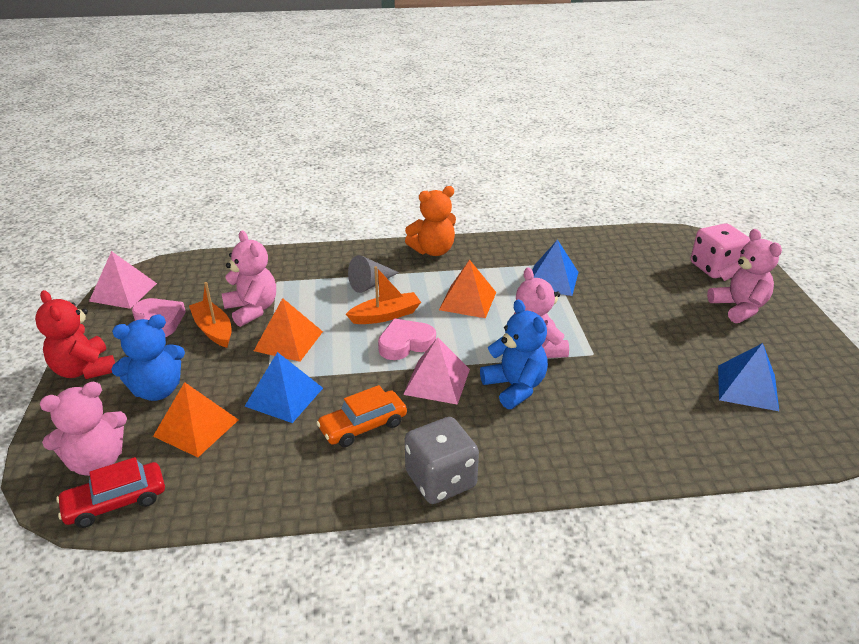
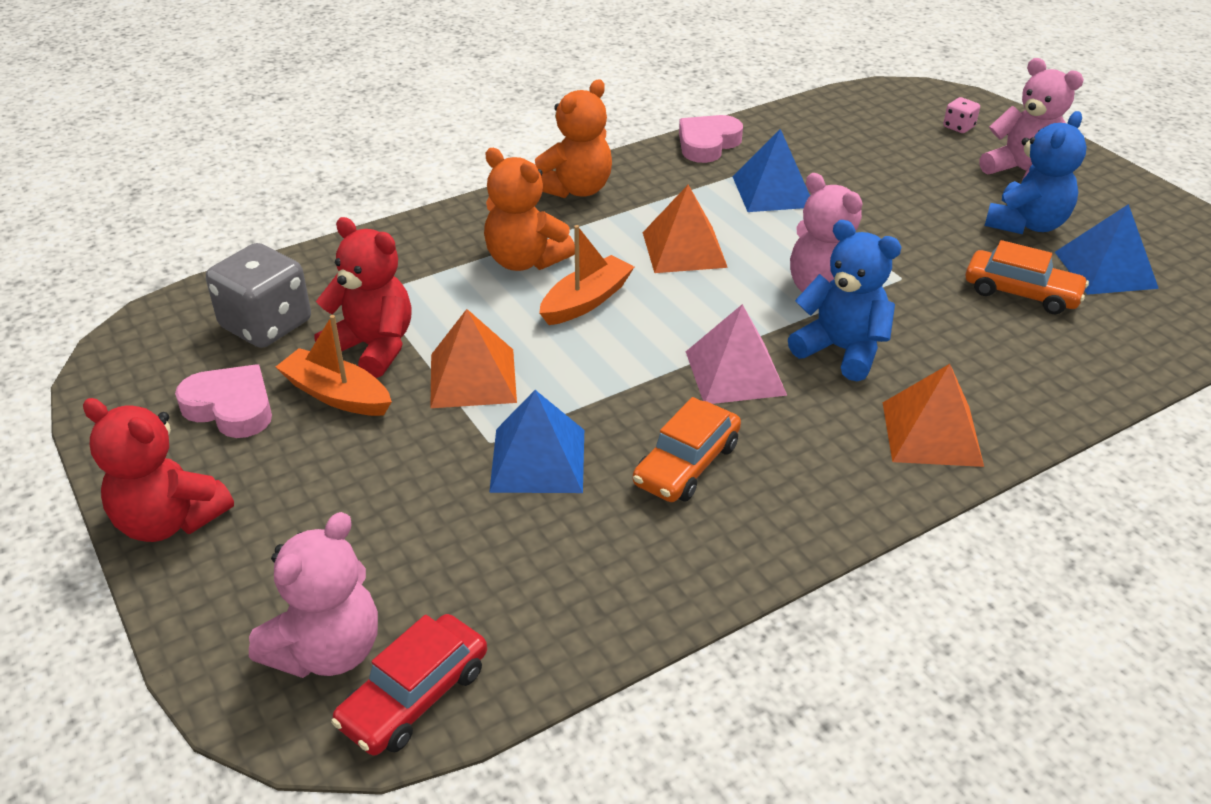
camera: 25 degrees left, 5 degrees up
pink pyramid [89,251,157,309] -> none
blue teddy bear [111,314,185,401] -> blue teddy bear moved to [985,111,1087,234]
orange pyramid [153,382,238,457] -> orange pyramid moved to [883,364,984,467]
pink teddy bear [222,231,276,327] -> red teddy bear [314,217,412,378]
grey cone [348,255,399,293] -> orange teddy bear [484,148,575,271]
pink heart [378,318,436,360] -> pink heart moved to [679,115,743,163]
grey dice [405,417,479,504] -> grey dice moved to [206,243,311,348]
pink dice [691,223,751,278] -> pink dice [943,97,980,133], size x0.46
none -> orange car [965,240,1089,314]

